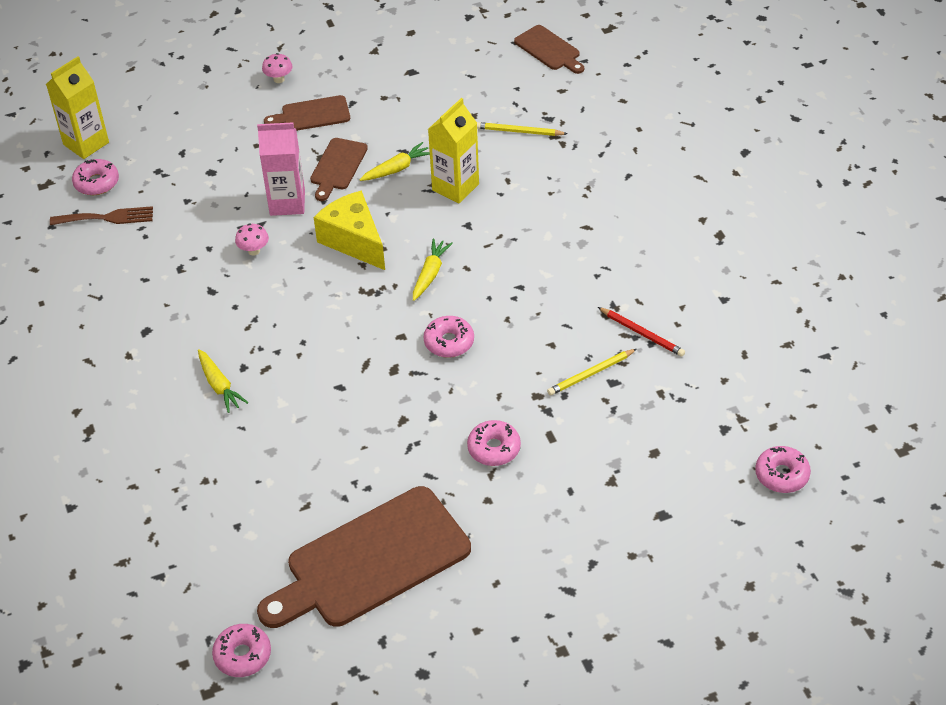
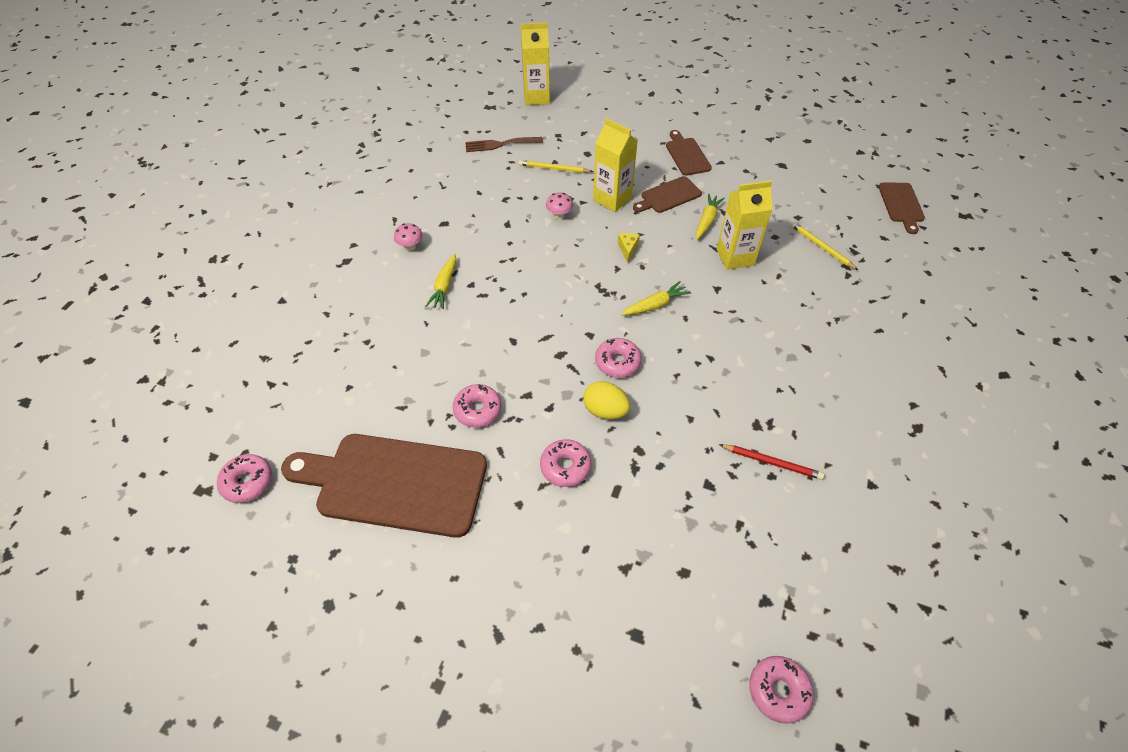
camera: 40 degrees right, 5 degrees up
brown fork [50,206,153,225] -> brown fork turned 135 degrees clockwise [465,137,543,152]
pink donut [72,159,119,195] -> pink donut moved to [453,384,502,428]
pink carton [257,122,305,216] -> yellow carton [593,118,637,212]
pink mushroom [262,53,293,83] -> pink mushroom moved to [394,223,423,251]
brown cutting board [264,95,350,131] -> brown cutting board turned 45 degrees clockwise [666,130,712,176]
yellow cheese [314,190,385,270] -> yellow cheese [618,233,640,263], size x0.43
yellow carrot [360,142,430,181] -> yellow carrot turned 75 degrees counterclockwise [696,193,725,240]
yellow pencil [547,349,637,395] -> yellow pencil moved to [519,160,594,173]
red pencil [598,307,685,357] -> red pencil turned 60 degrees counterclockwise [719,444,824,480]
none -> yellow egg [583,381,630,419]

